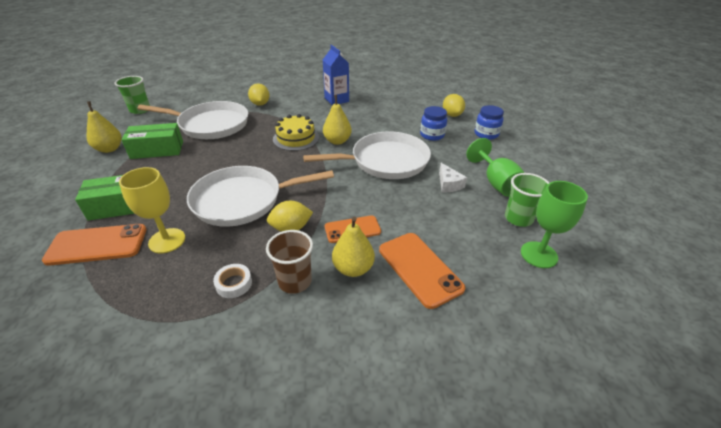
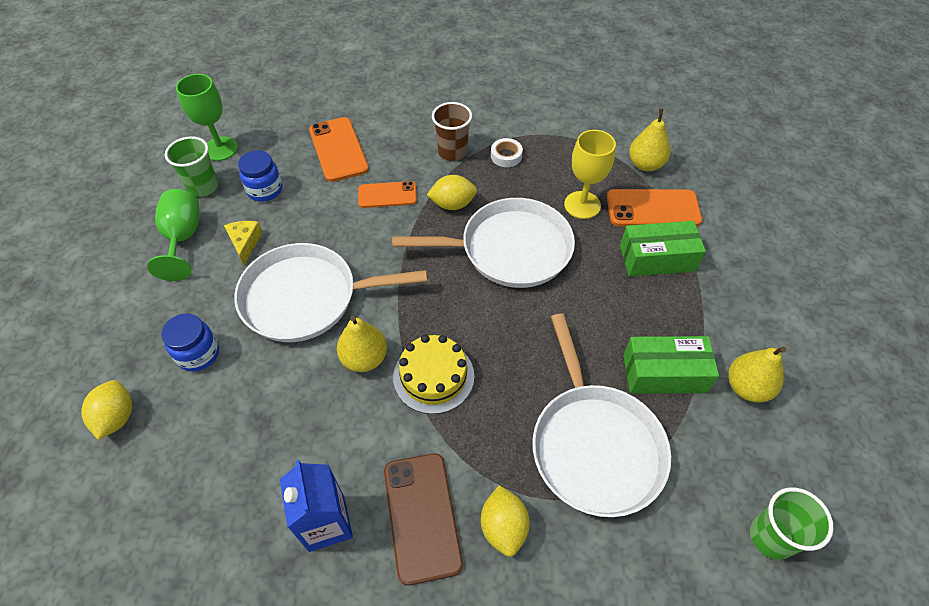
camera: 170 degrees left, 15 degrees up
white pan [137,101,248,139] -> white pan turned 120 degrees counterclockwise [533,313,671,517]
yellow pear [332,217,375,277] -> yellow pear moved to [629,108,670,171]
white cheese [439,163,467,192] -> yellow cheese [224,221,263,265]
blue jar [474,105,504,140] -> blue jar moved to [238,150,282,202]
none -> brown phone [384,453,463,585]

